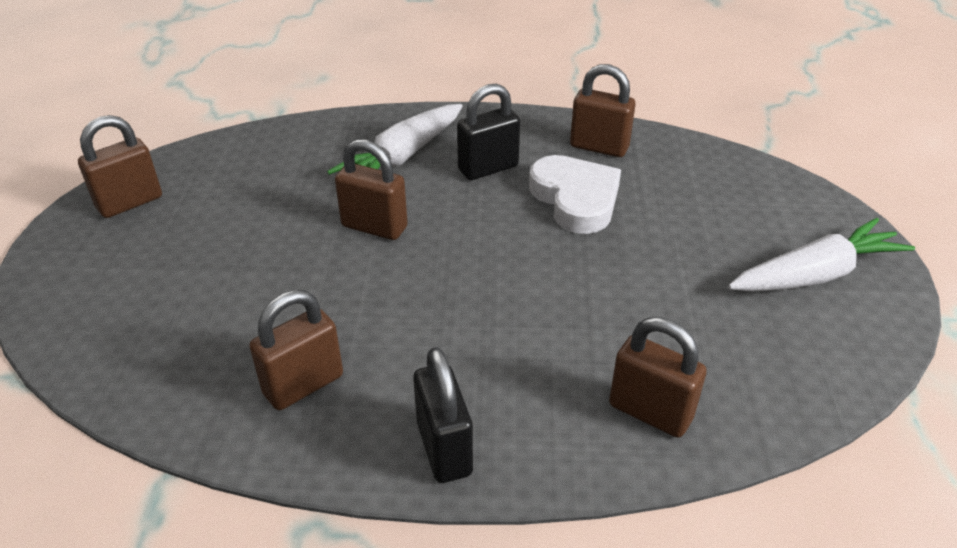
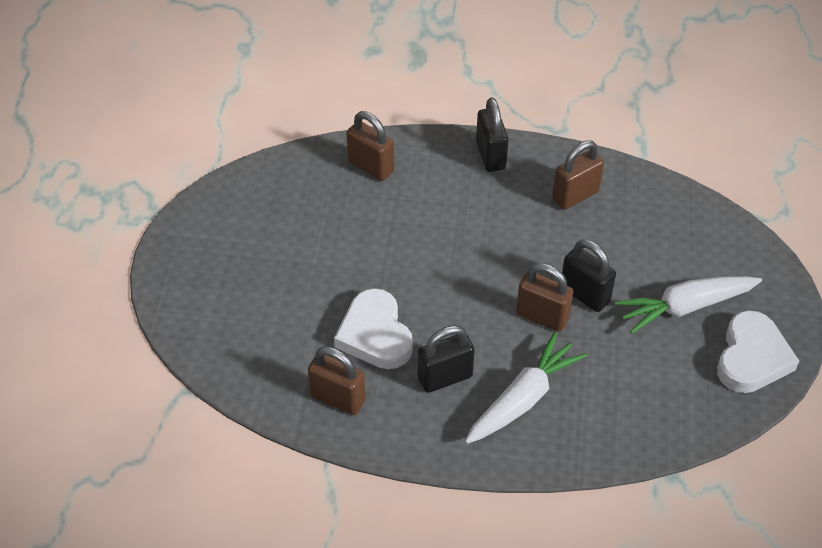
camera: 175 degrees left, 10 degrees up
brown padlock [78,115,162,218] -> white heart [717,310,799,393]
white carrot [728,218,915,292] -> white carrot moved to [615,276,762,334]
none -> black padlock [562,239,616,312]

